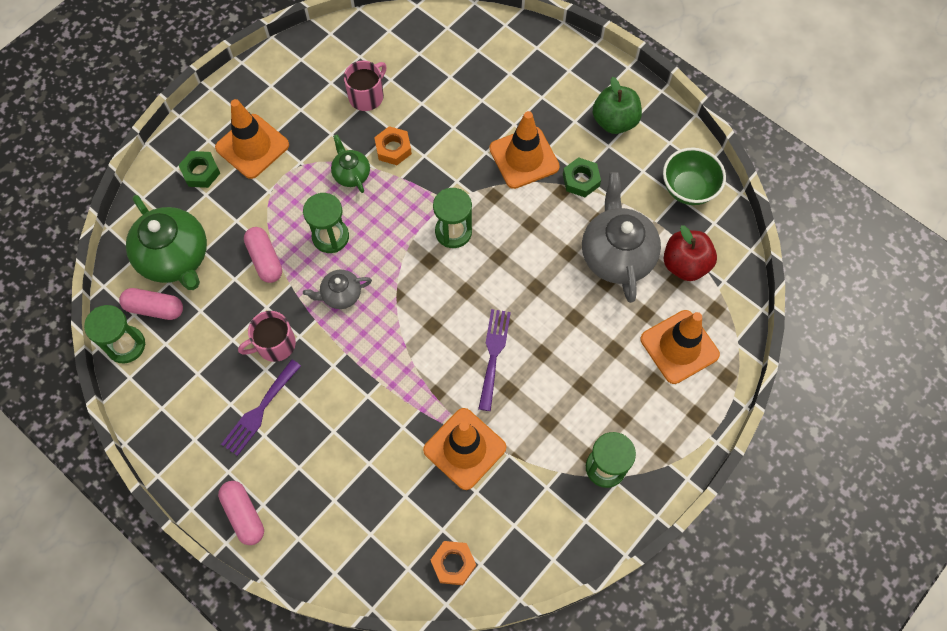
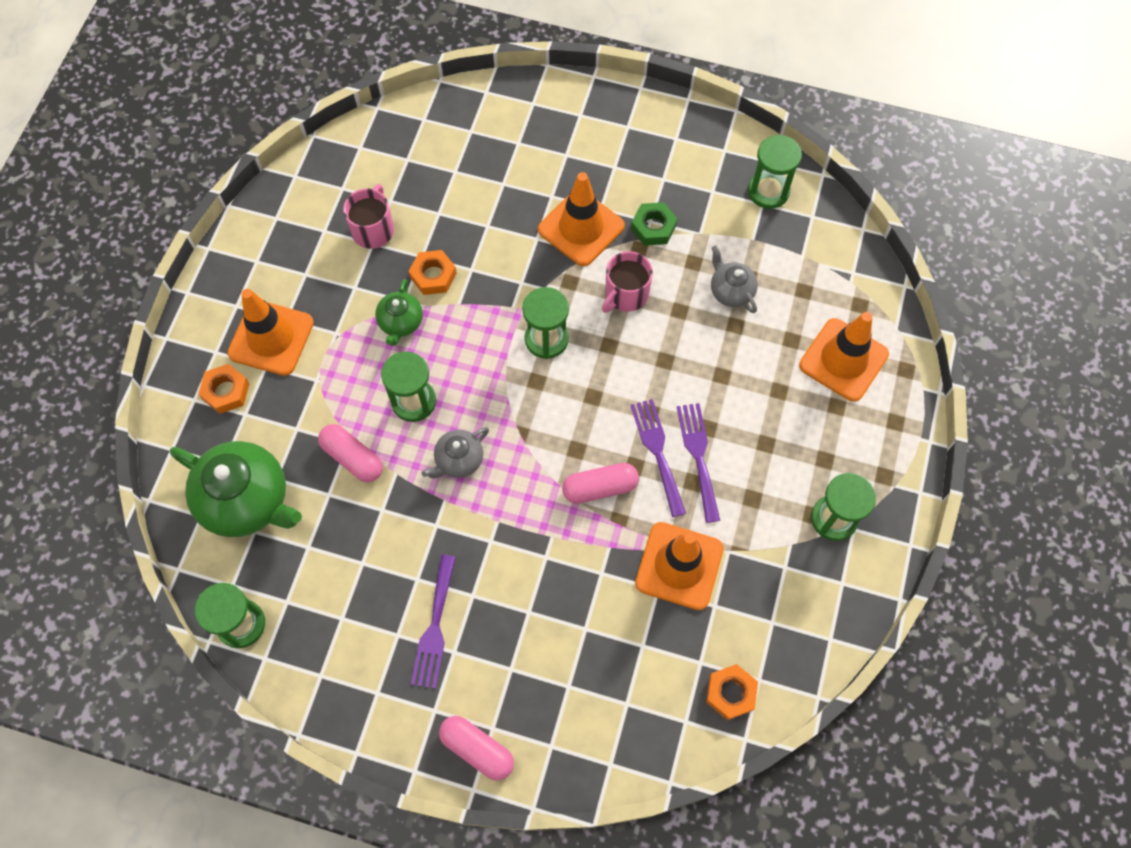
camera: 25 degrees left, 0 degrees up
pink capsule [119,288,183,320] -> pink capsule moved to [562,463,639,504]
green nut [179,151,220,188] -> orange nut [198,364,250,414]
pink mug [238,311,296,362] -> pink mug moved to [602,251,653,313]
green teapot [331,135,370,193] -> green teapot turned 120 degrees counterclockwise [375,279,423,346]
grey teapot [582,172,661,303] -> grey teapot [711,245,758,313], size x0.52
green apple [593,77,642,134] -> none
green bowl [663,148,726,205] -> green hourglass [748,135,802,209]
red apple [664,225,717,281] -> none
none -> purple fork [677,403,720,523]

